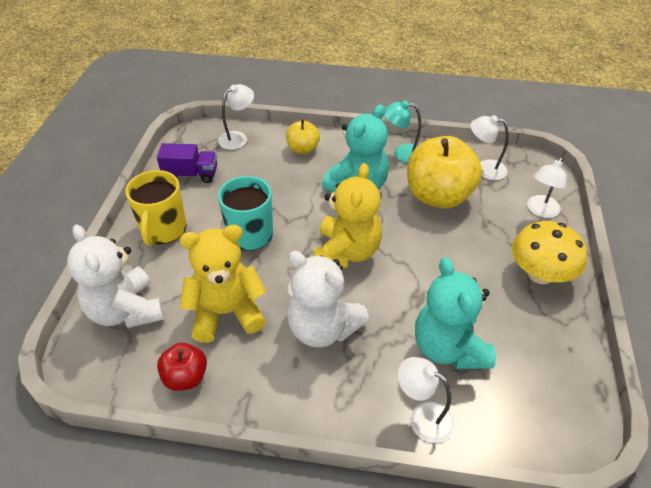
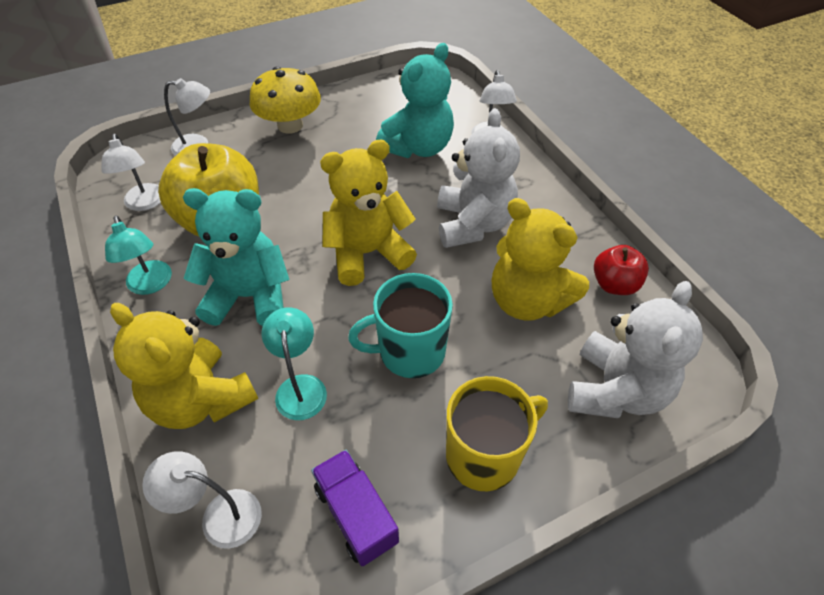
camera: 125 degrees left, 5 degrees up
yellow apple [286,120,320,154] -> yellow teddy bear [110,303,258,429]
none -> turquoise lamp [262,307,327,420]

